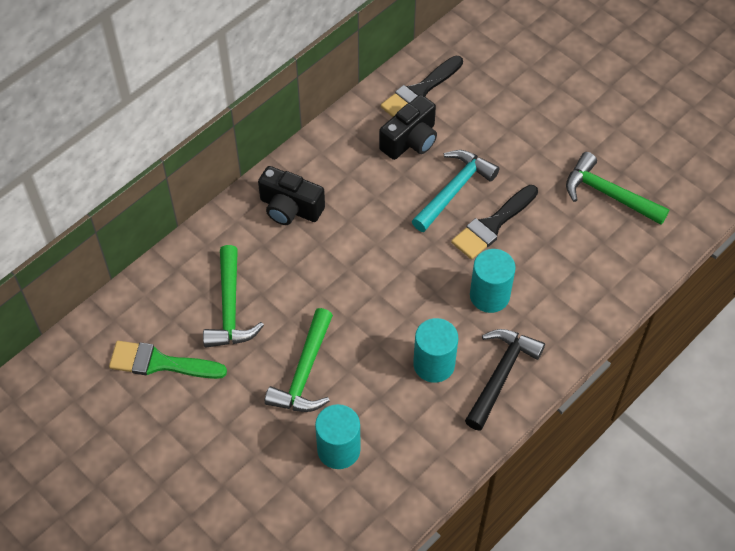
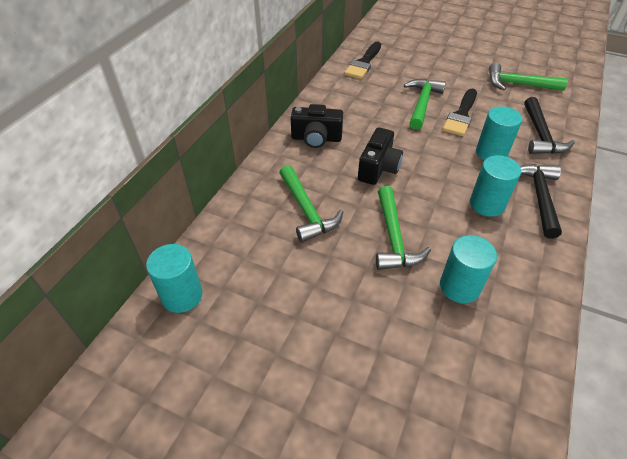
camera: 20 degrees left, 10 degrees down
green brush [109,341,227,379] -> none
black camera [379,95,437,160] -> black camera moved to [358,127,403,185]
turquoise hammer [412,150,499,232] -> green hammer [404,79,446,130]
none -> turquoise cylinder [146,244,203,313]
none -> black hammer [524,97,575,154]

